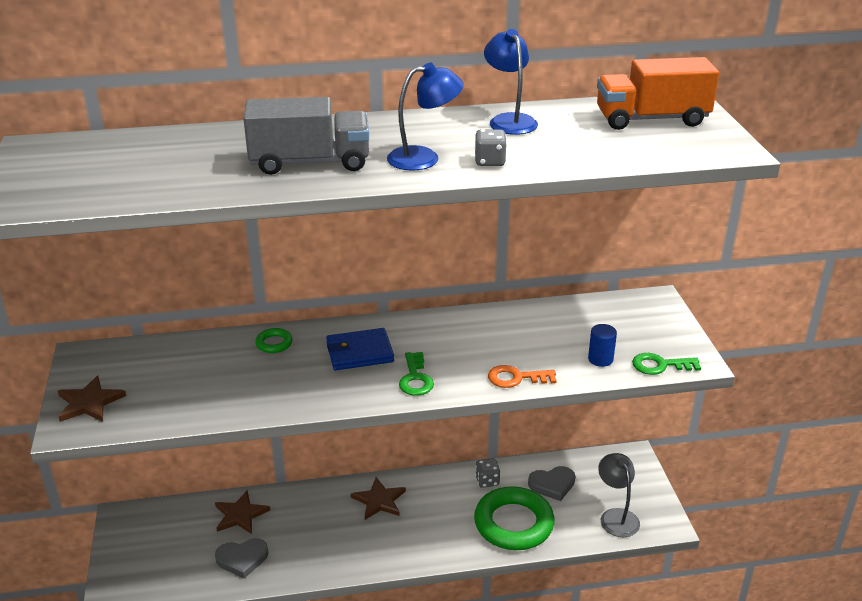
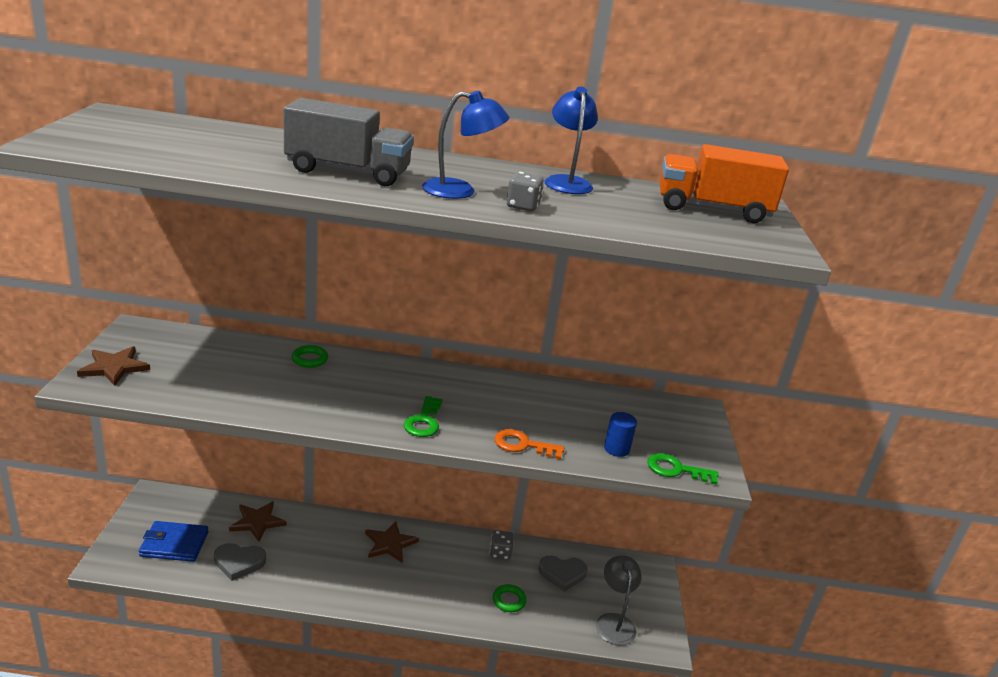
camera: 10 degrees right, 5 degrees down
blue wallet [326,328,394,370] -> blue wallet moved to [139,521,209,562]
green ring [474,486,555,550] -> green ring [493,584,527,612], size x0.42

